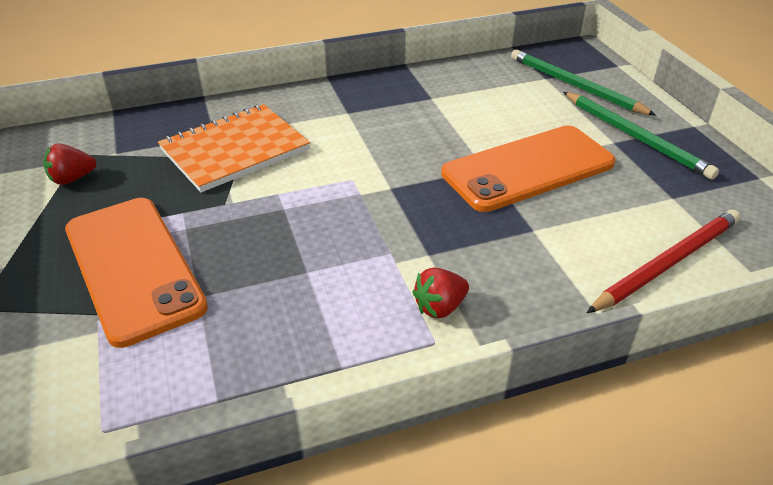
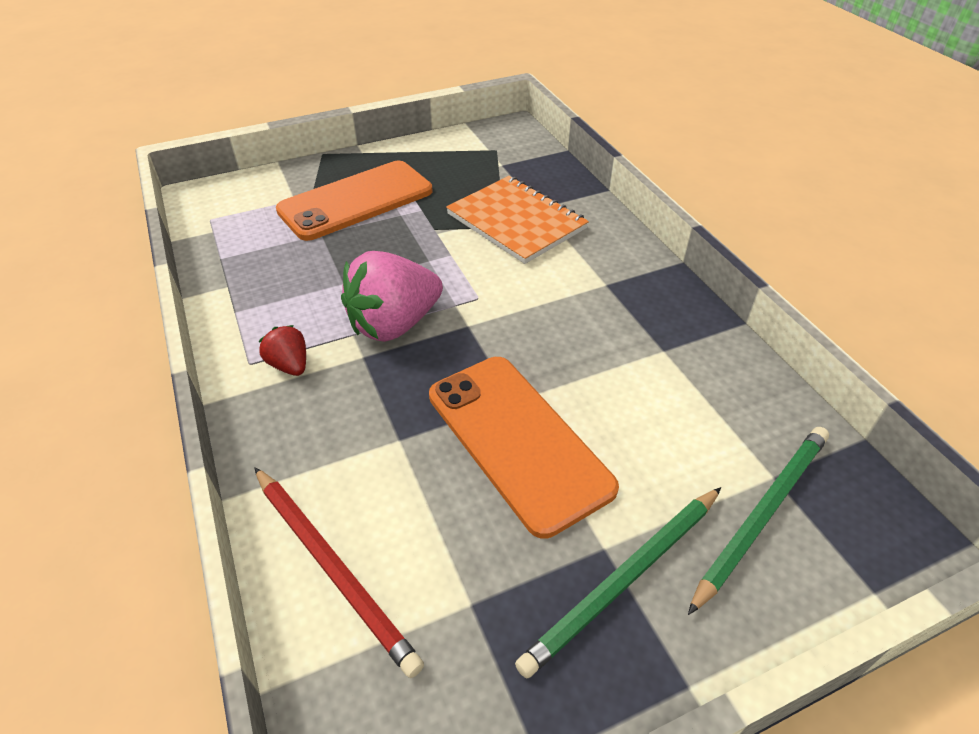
camera: 85 degrees right, 5 degrees up
red strawberry [43,144,96,185] -> none
none -> pink strawberry [341,251,443,342]

